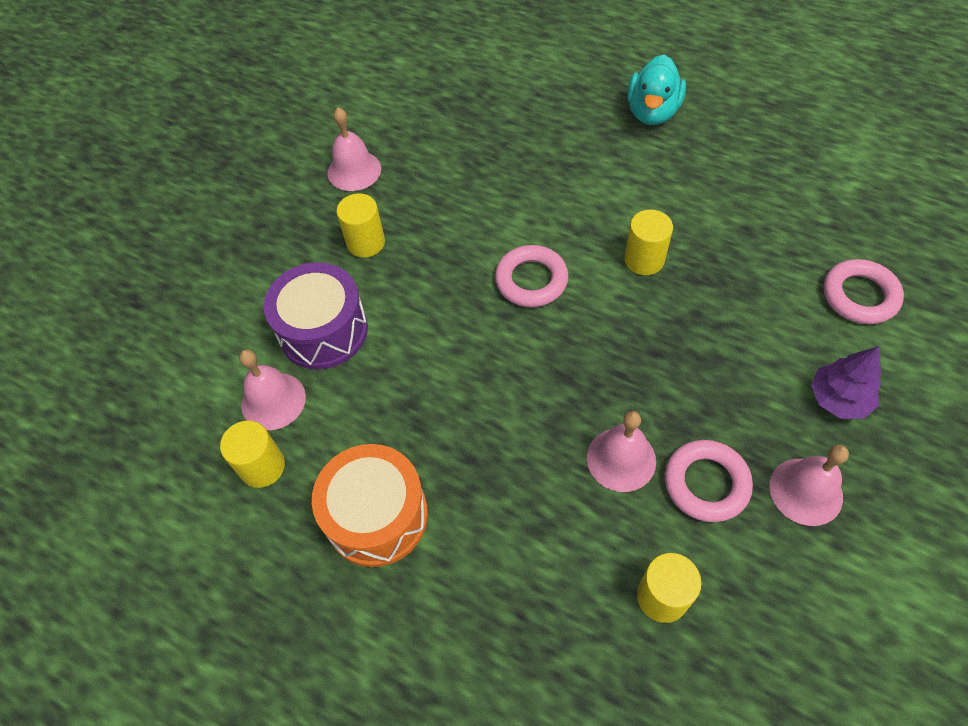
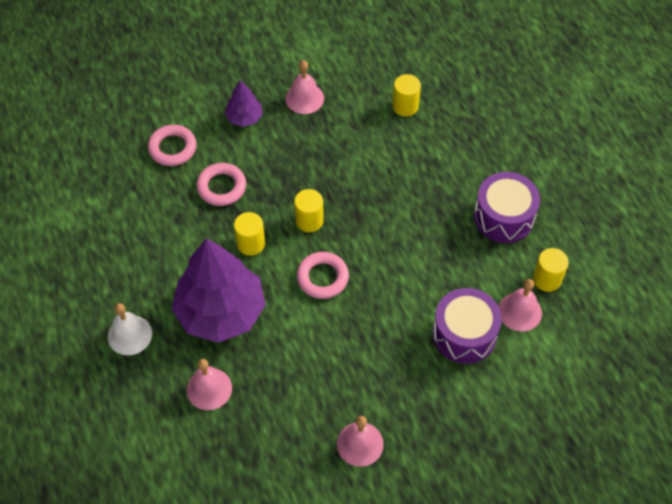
camera: 145 degrees left, 0 degrees up
orange drum [312,444,428,567] -> purple drum [474,172,540,243]
yellow cylinder [336,193,385,258] -> yellow cylinder moved to [294,189,324,232]
pink bell [587,411,656,492] -> pink bell moved to [187,359,232,410]
turquoise duck [627,54,686,125] -> white bell [108,303,152,355]
pink ring [665,440,753,522] -> pink ring moved to [196,163,246,206]
none -> purple tree [172,238,266,343]

